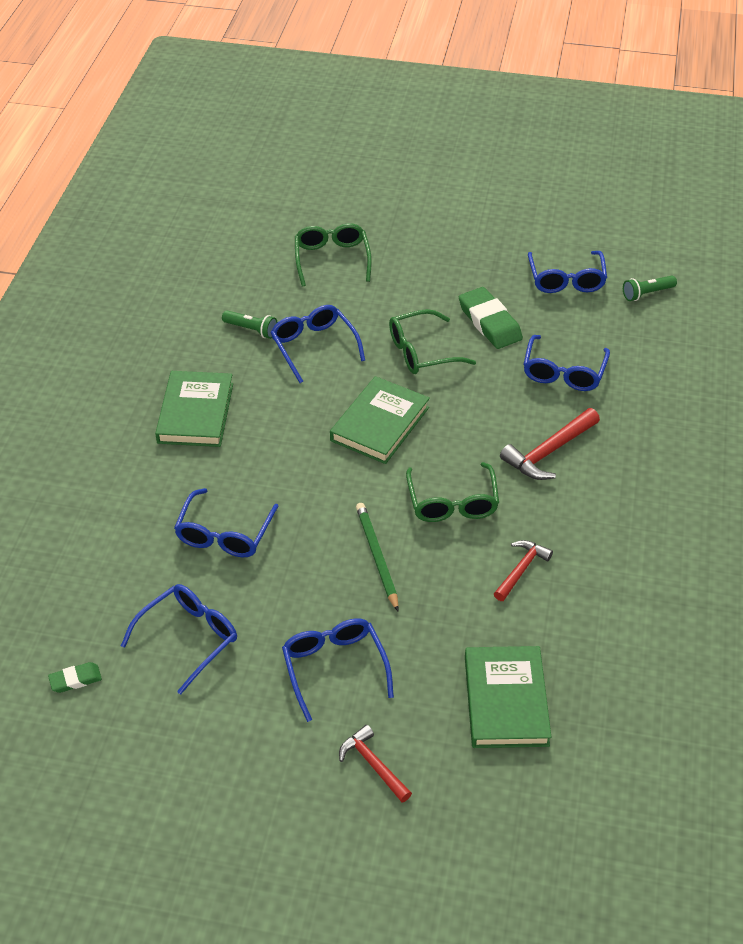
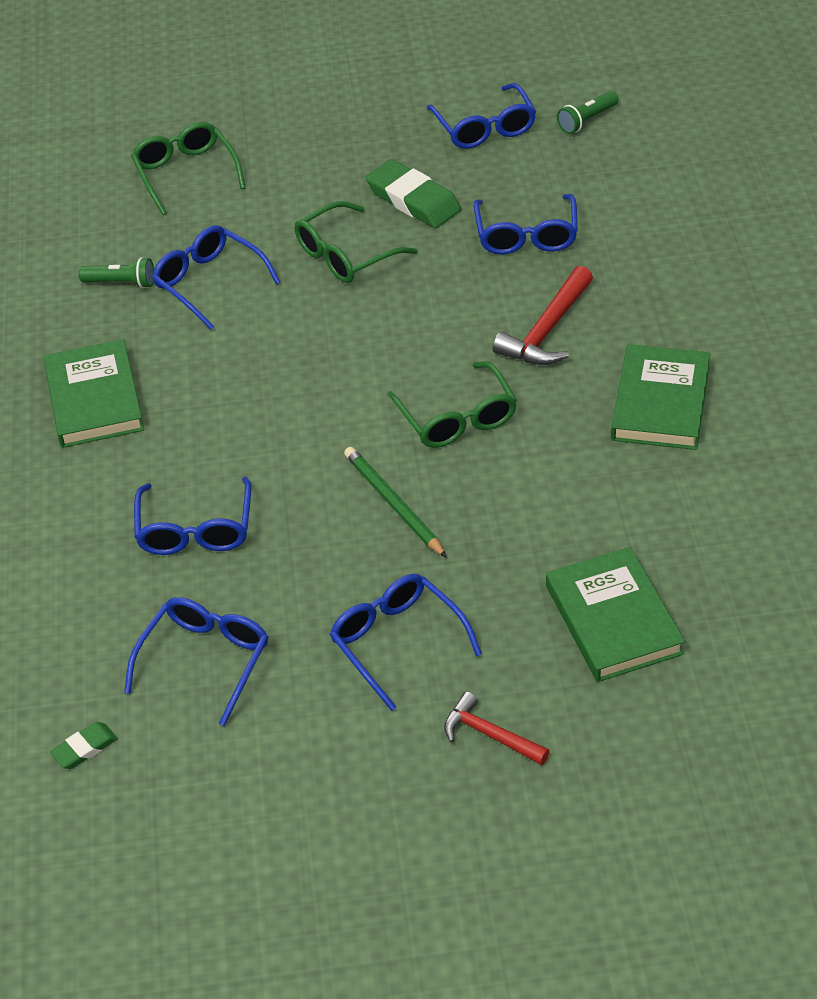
camera: 15 degrees left, 0 degrees up
green book [330,376,430,464] -> green book moved to [611,344,710,450]
red hammer [494,540,553,601] -> none

